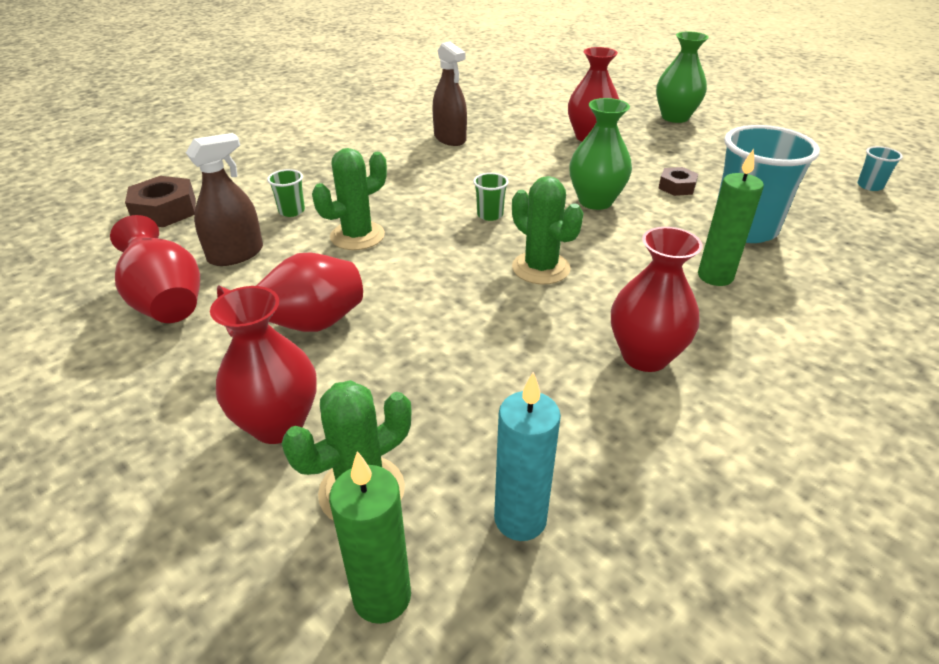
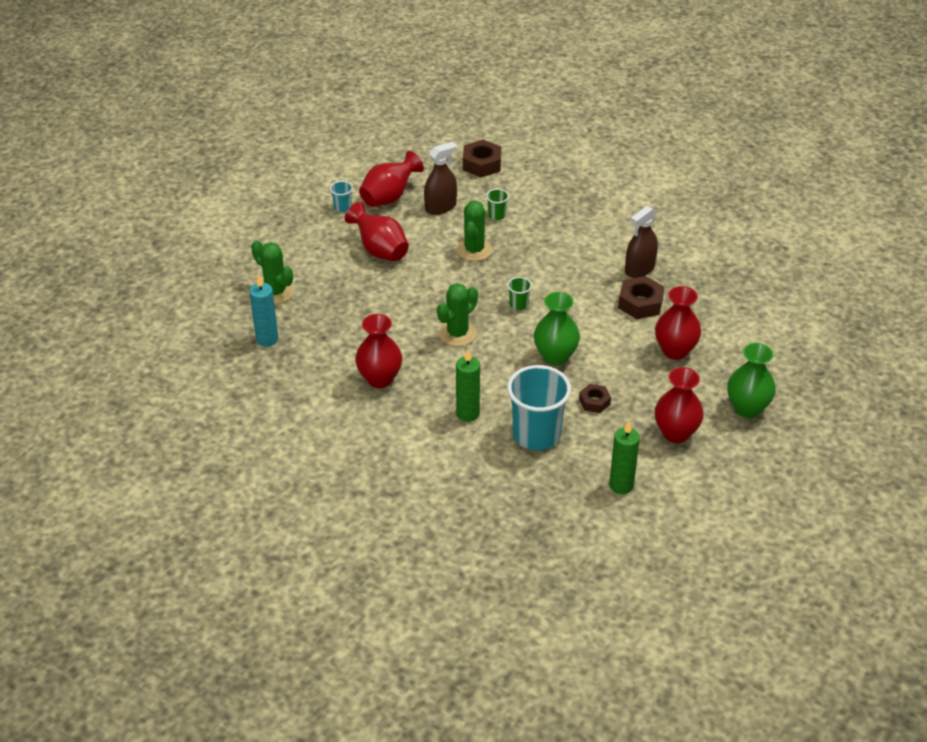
camera: 80 degrees right, 5 degrees up
brown spray bottle [186,133,263,266] -> brown spray bottle turned 75 degrees counterclockwise [424,141,457,215]
red vase [210,286,317,444] -> red vase moved to [655,367,704,443]
green cactus [312,148,387,250] -> green cactus turned 60 degrees clockwise [457,201,492,261]
green candle [329,451,411,624] -> green candle moved to [609,421,640,494]
turquoise cup [857,146,903,191] -> turquoise cup moved to [330,181,353,212]
none -> brown nut [618,276,664,319]

